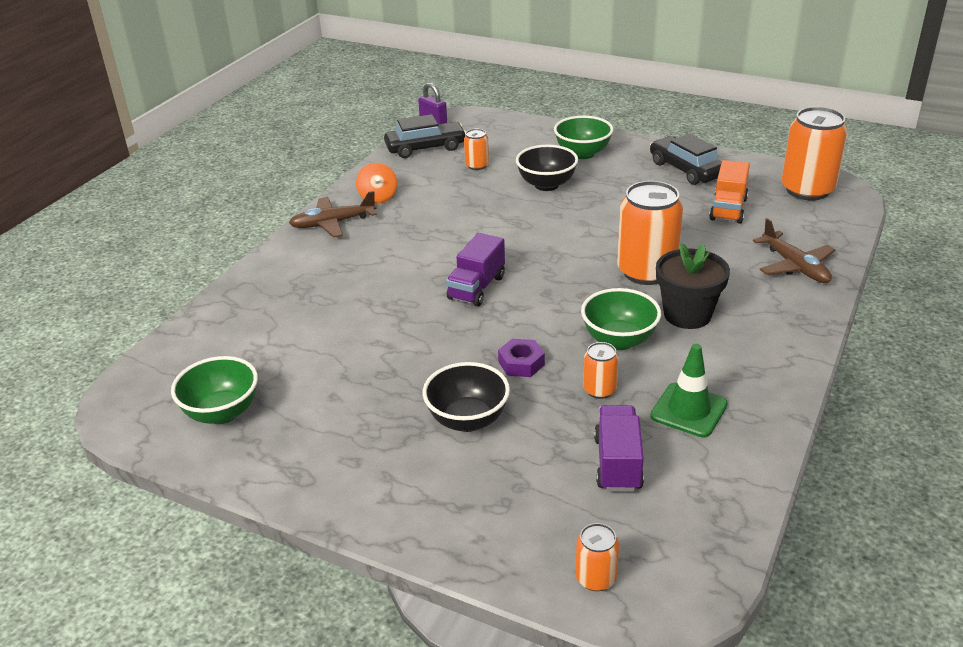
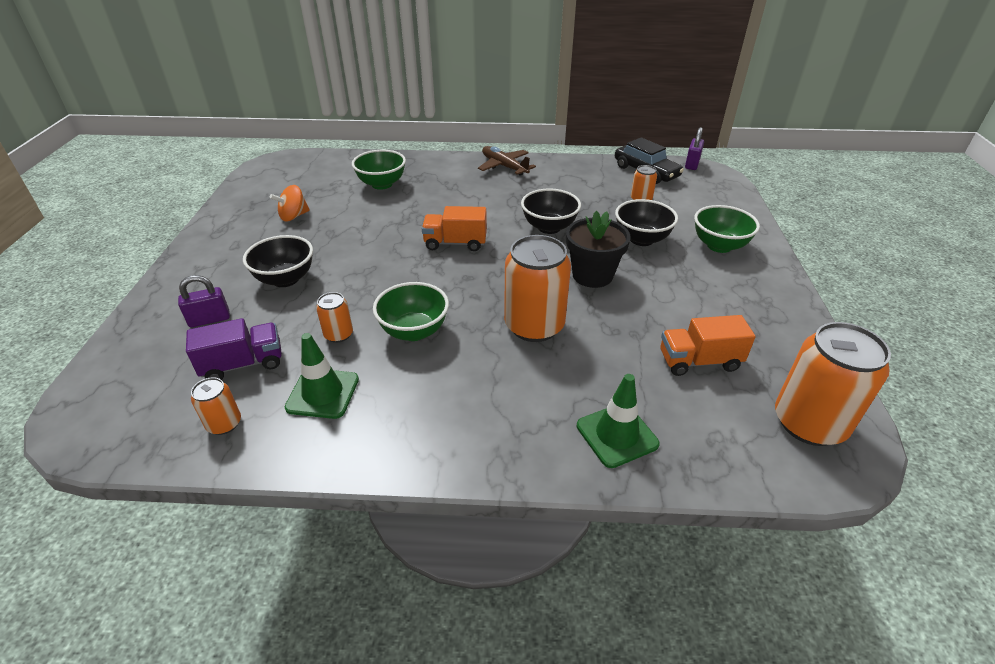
camera: 65 degrees right, 5 degrees up
green bowl [171,356,258,424] -> green bowl moved to [352,150,406,190]
orange spinning top [356,163,397,203] -> orange spinning top moved to [270,185,310,221]
purple truck [446,233,505,306] -> orange truck [422,206,487,251]
purple nut [498,339,545,377] -> none
orange can [576,523,619,591] -> orange can moved to [191,377,241,435]
black car [650,134,721,185] -> none
black flower pot [656,243,730,329] -> black flower pot moved to [566,211,631,288]
brown plane [753,218,835,283] -> green traffic cone [577,374,660,468]
none -> purple padlock [178,275,230,327]
none -> black bowl [521,188,581,234]

